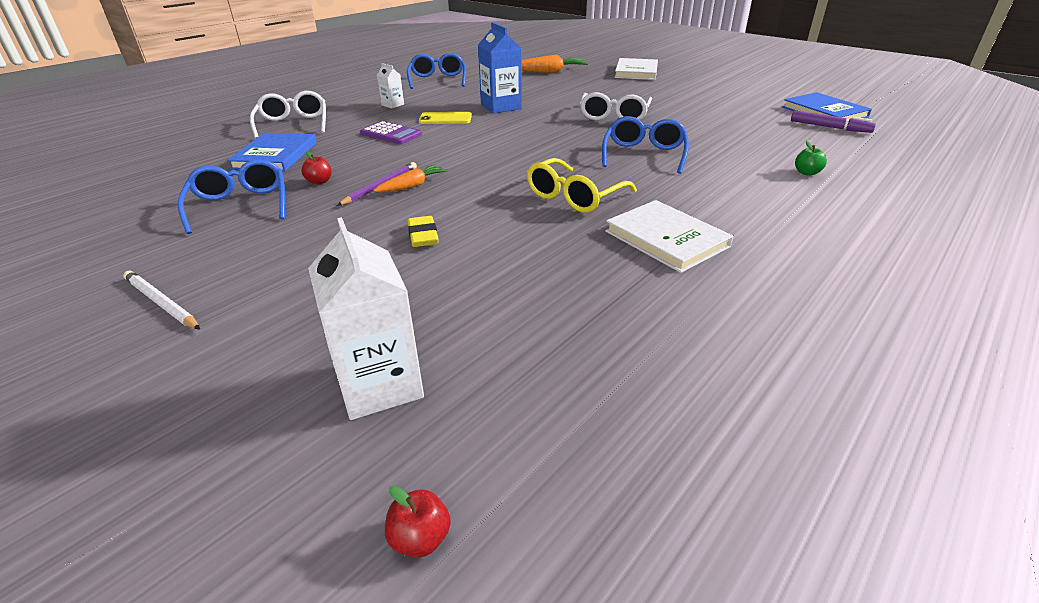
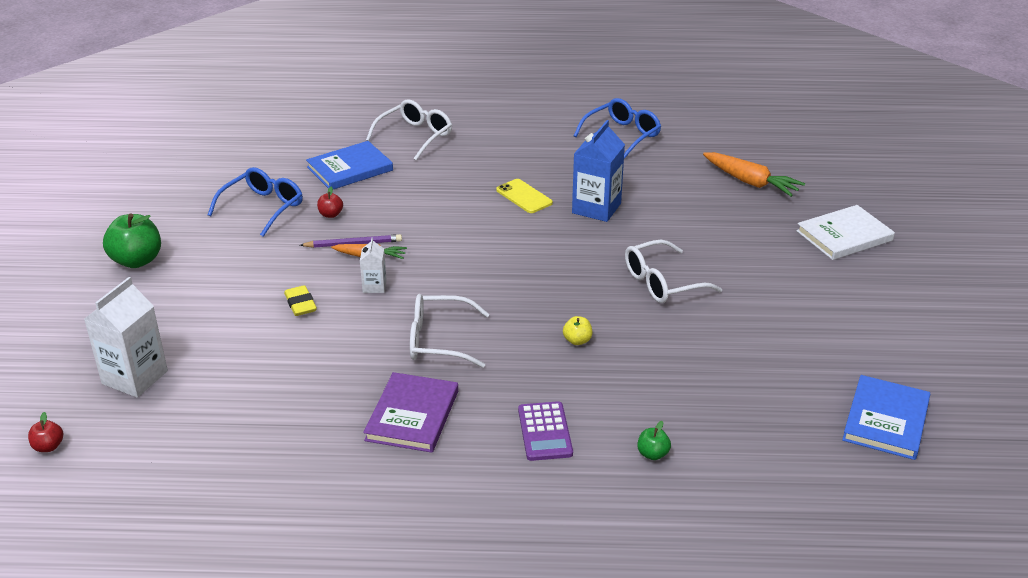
camera: 50 degrees right, 0 degrees up
white pencil [123,271,200,330] -> green apple [103,213,161,268]
purple calculator [360,121,422,144] -> purple calculator moved to [518,401,573,461]
white carton [377,63,404,108] -> white carton moved to [360,238,387,293]
yellow eraser [408,216,439,247] -> yellow eraser turned 60 degrees counterclockwise [284,285,317,316]
yellow glasses [527,158,637,213] -> white glasses [410,294,490,368]
blue glasses [602,116,689,174] -> yellow apple [563,316,593,345]
white book [605,200,733,273] -> purple book [363,372,458,453]
purple marker [791,111,876,133] -> none

